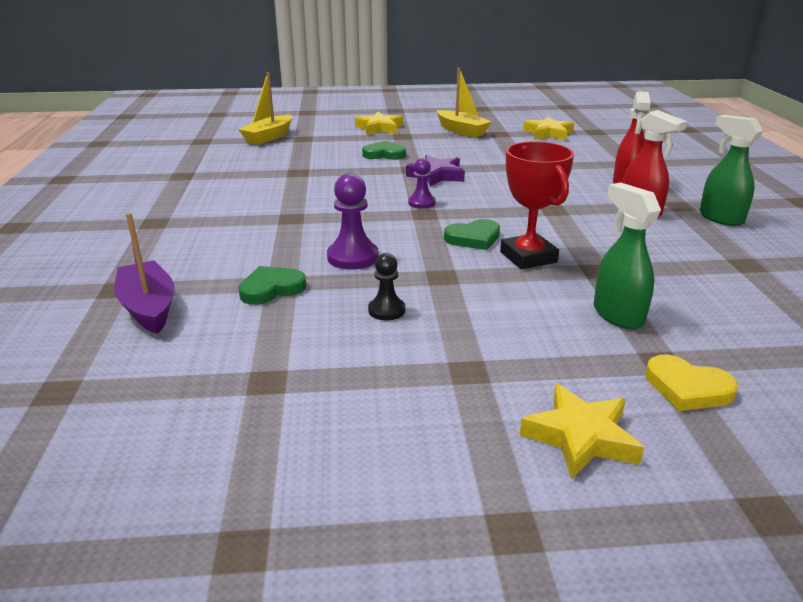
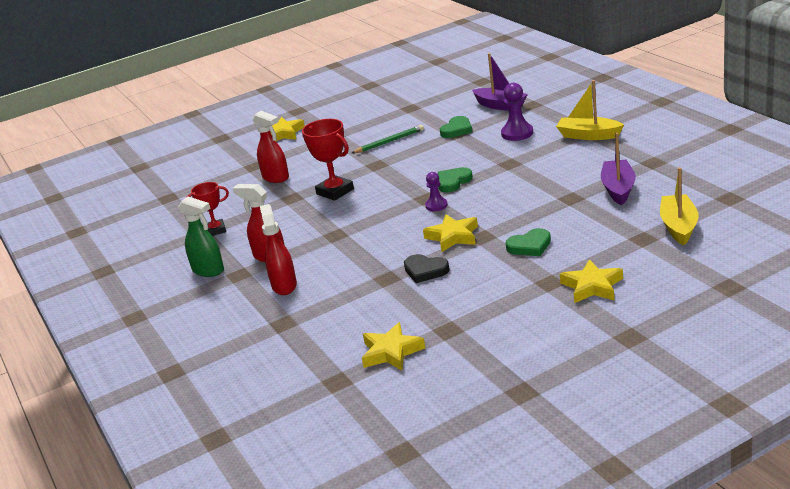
camera: 160 degrees right, 0 degrees up
purple pawn [327,173,379,270] -> purple pawn moved to [501,83,533,141]
black pawn [368,253,405,320] -> green pencil [352,125,424,153]
purple star [406,155,465,187] -> yellow star [423,214,478,252]
yellow boat [437,68,492,138] -> yellow boat moved to [556,80,624,140]
green heart [444,219,500,250] -> green heart moved to [438,167,473,192]
green spray bottle [594,182,661,329] -> red spray bottle [252,111,289,183]
yellow heart [645,355,738,411] -> none
none -> red trophy [187,182,229,236]
none -> black heart [404,254,450,283]
none -> purple boat [601,133,636,205]

